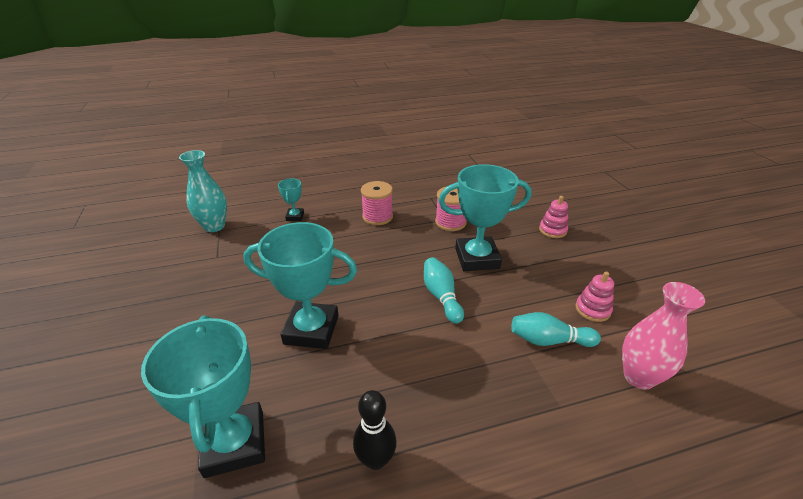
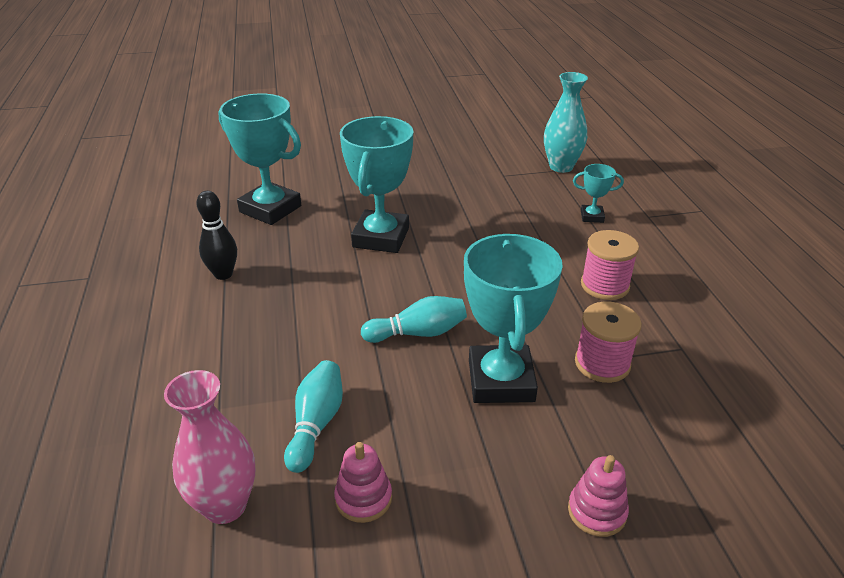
camera: 95 degrees right, 0 degrees up
turquoise trophy [141,315,265,478] -> turquoise trophy turned 45 degrees clockwise [218,93,301,225]

